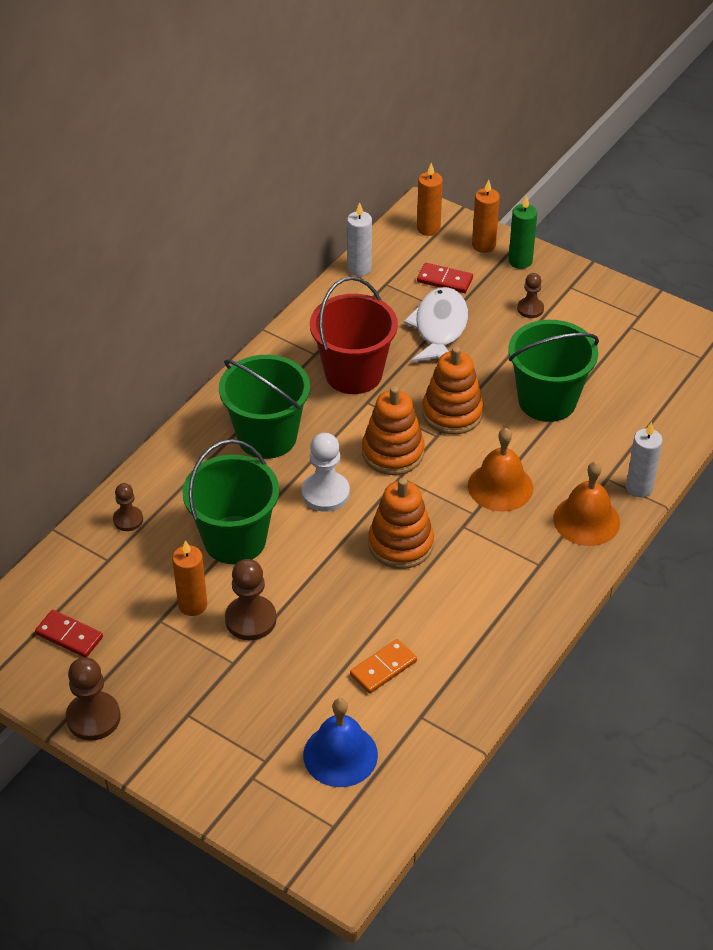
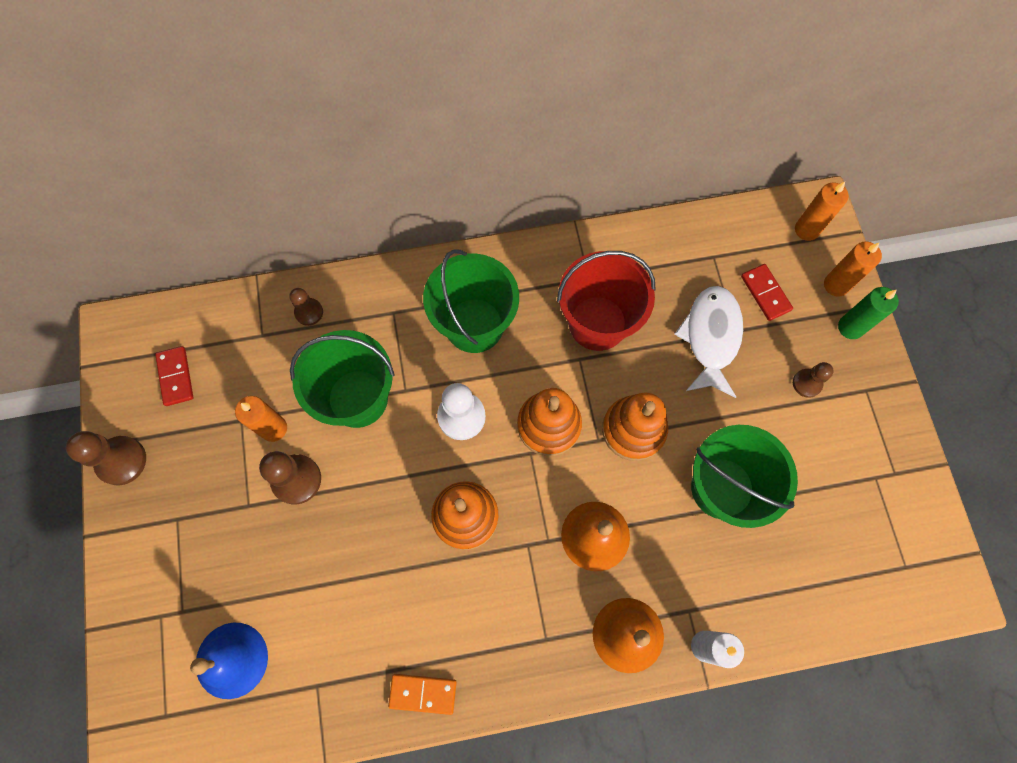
camera: 45 degrees right, 25 degrees up
white candle [347,202,372,276] -> none
orange domino [350,639,417,694] -> orange domino moved to [388,674,457,715]
white fish [404,287,468,362] -> white fish turned 45 degrees counterclockwise [674,286,743,398]

